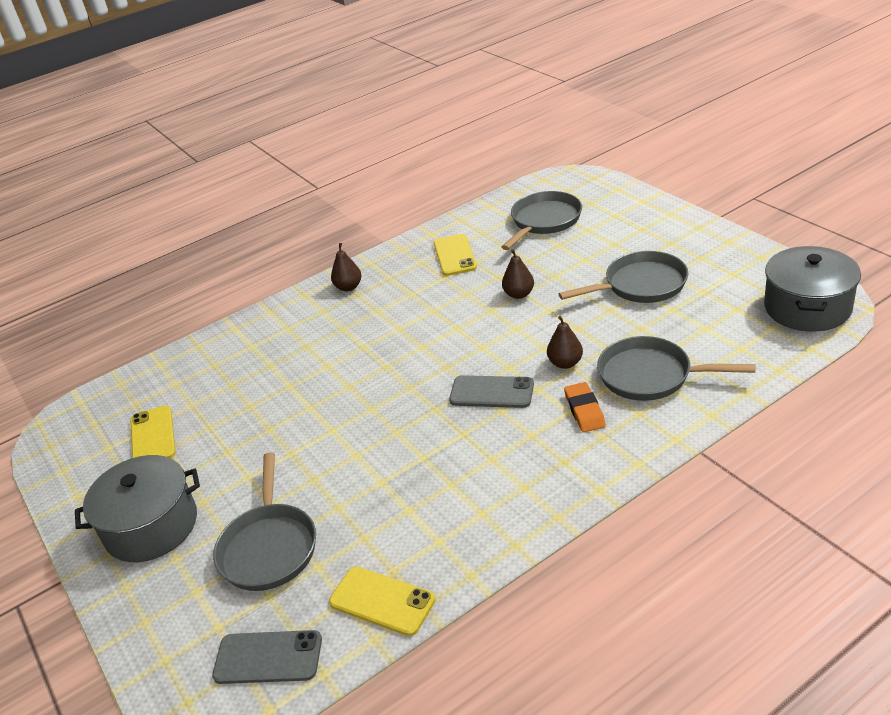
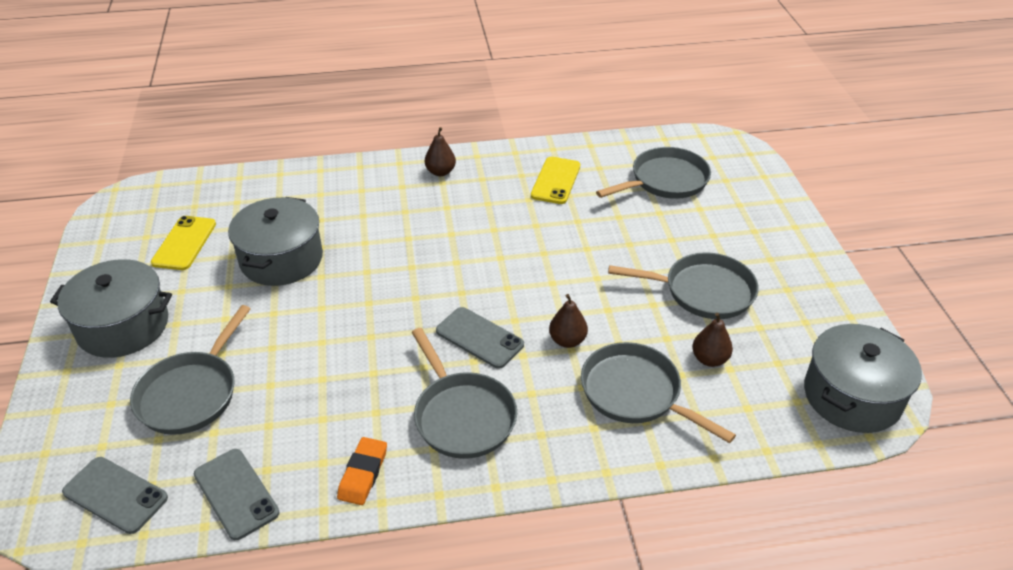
camera: 20 degrees right, 5 degrees up
yellow phone [329,567,435,636] -> grey phone [194,449,279,540]
brown pear [502,249,534,299] -> brown pear moved to [692,313,733,367]
orange eraser [564,382,606,432] -> orange eraser moved to [337,437,387,505]
none -> grey pot [228,197,323,286]
none -> grey pan [411,328,517,459]

